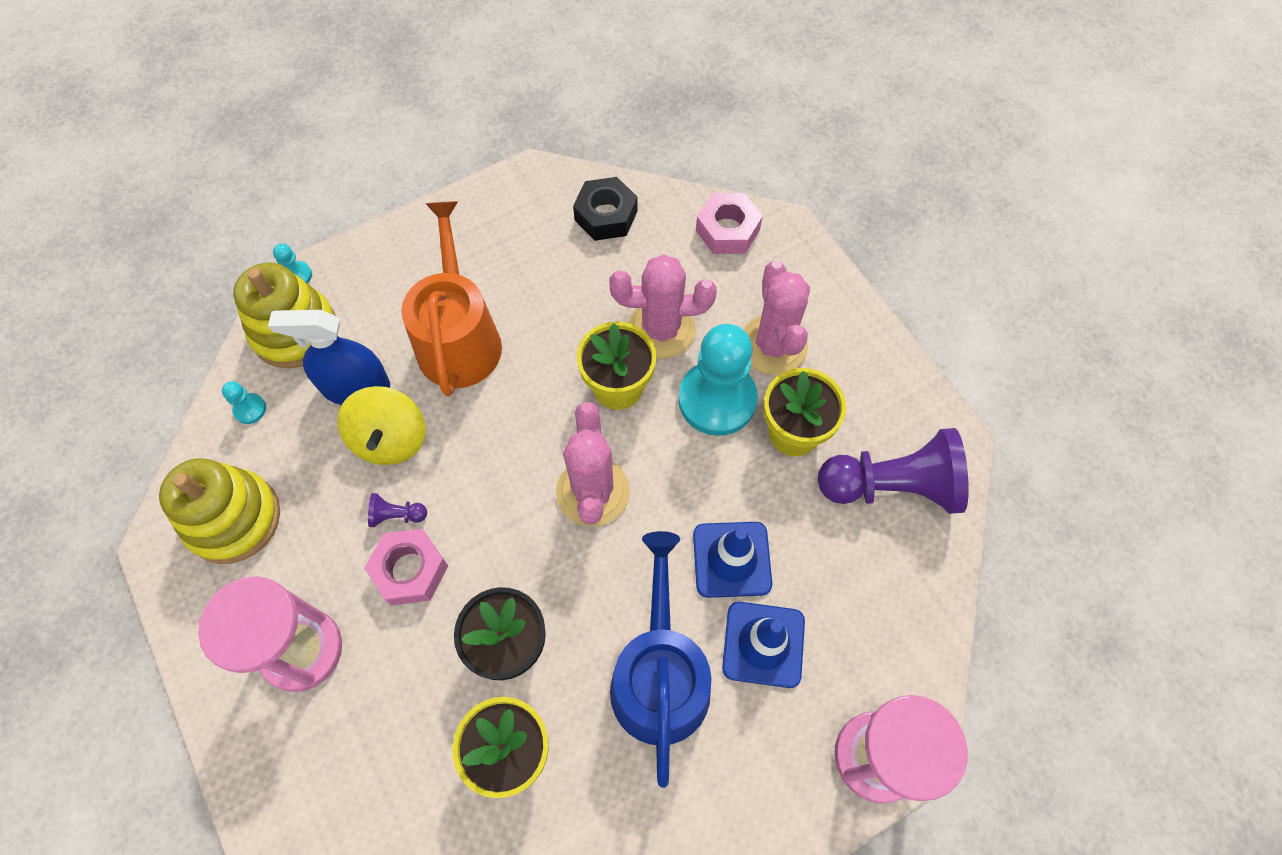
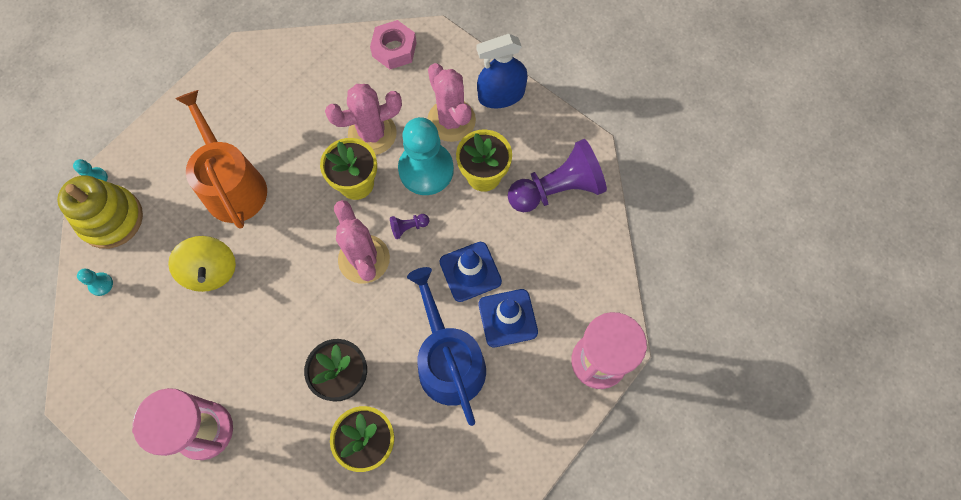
camera: 20 degrees left, 5 degrees up
yellow stacking toy [159,458,280,564] -> none
blue spray bottle [268,310,390,405] -> blue spray bottle moved to [476,34,528,108]
pink nut [364,529,448,605] -> none
purple pawn [368,493,427,527] -> purple pawn moved to [390,214,429,239]
black nut [573,177,638,241] -> none

